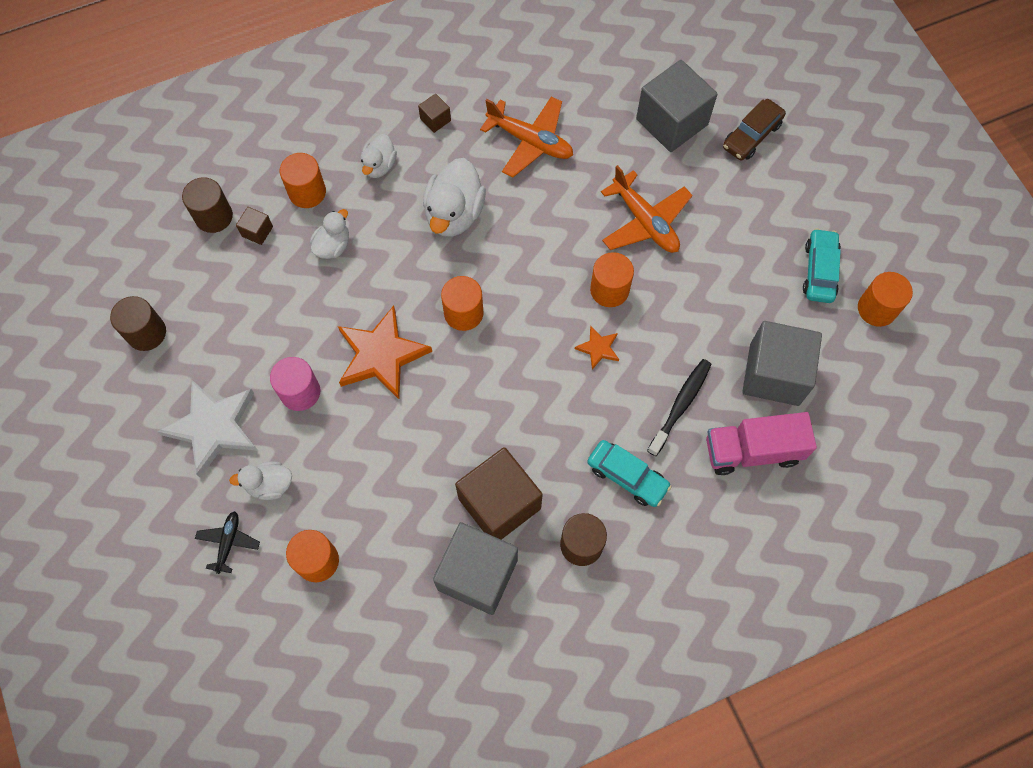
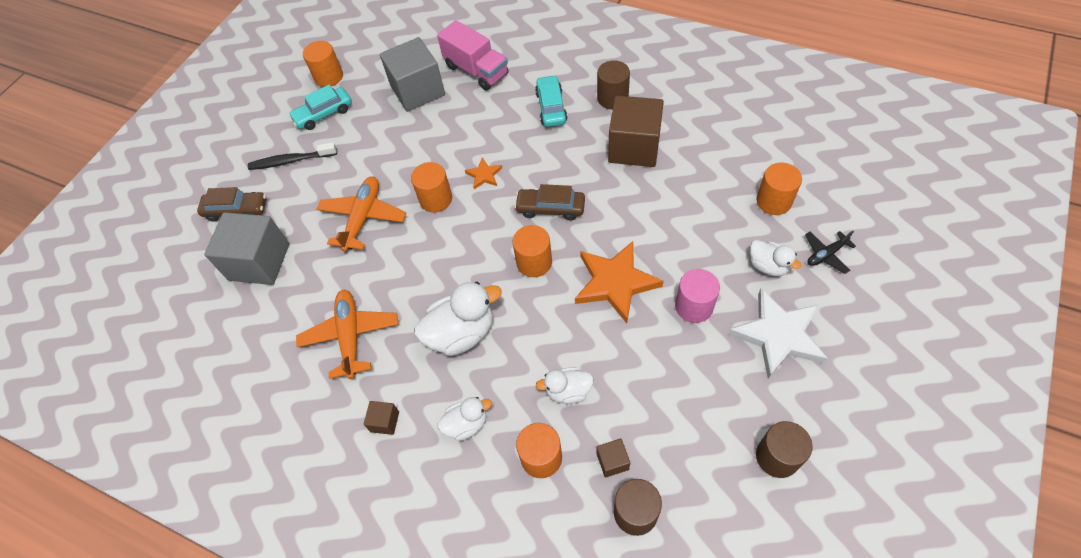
camera: 125 degrees left, 10 degrees down
grey cube [433,522,518,615] -> none
black toothbrush [647,359,711,456] -> black toothbrush moved to [248,142,337,170]
none -> brown car [514,184,585,220]

